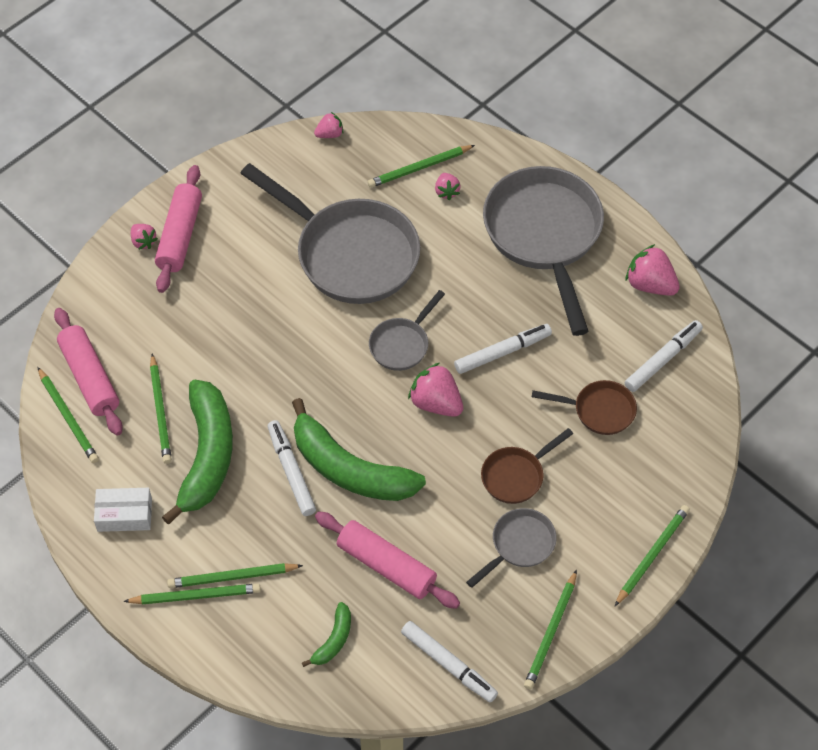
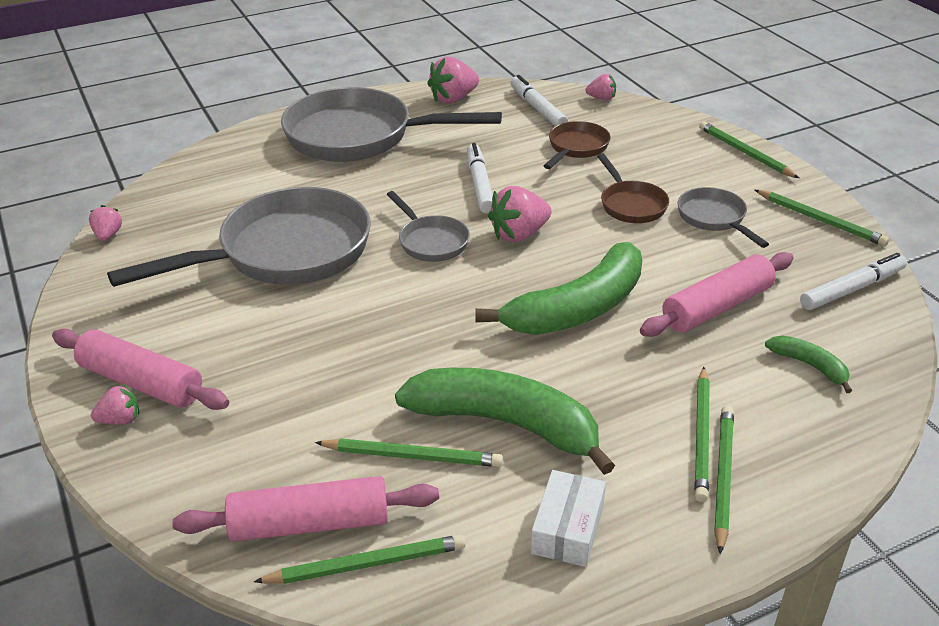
camera: 70 degrees left, 20 degrees down
white marker [267,420,316,516] -> none
green pencil [368,145,475,188] -> none
pink strawberry [435,173,461,200] -> pink strawberry moved to [586,74,616,100]

